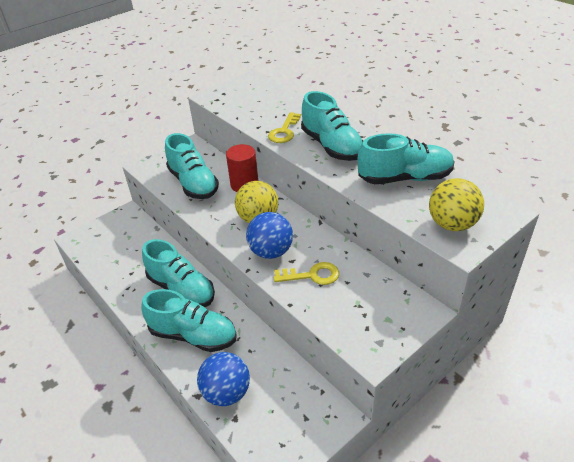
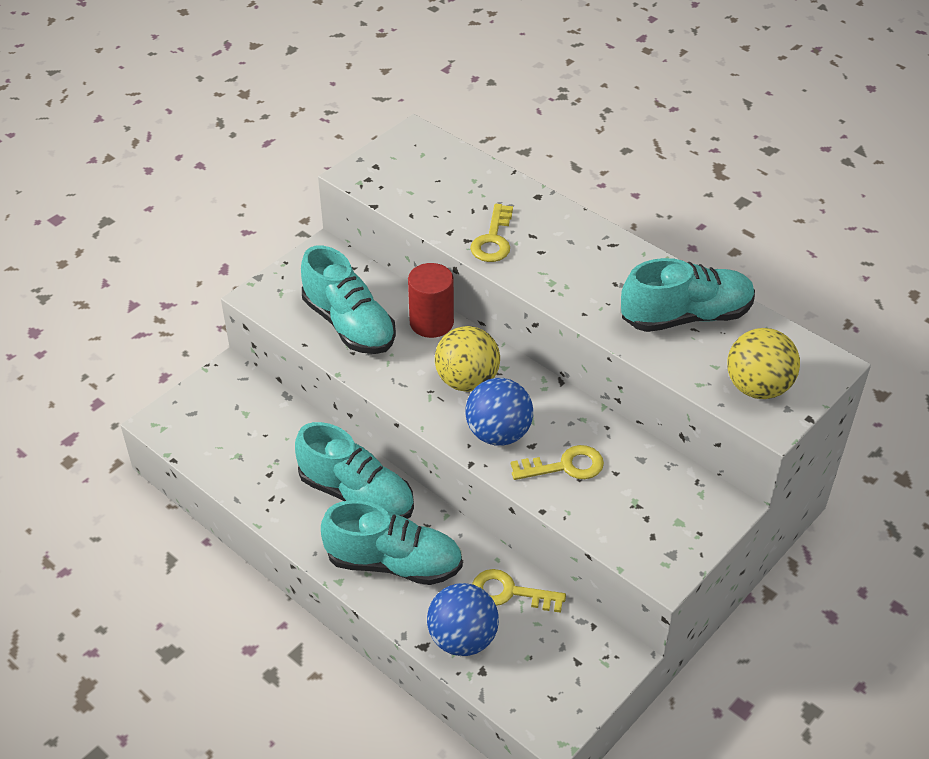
camera: 10 degrees left, 5 degrees up
turquoise shoe [301,91,363,161] -> none
none -> yellow key [472,569,566,613]

